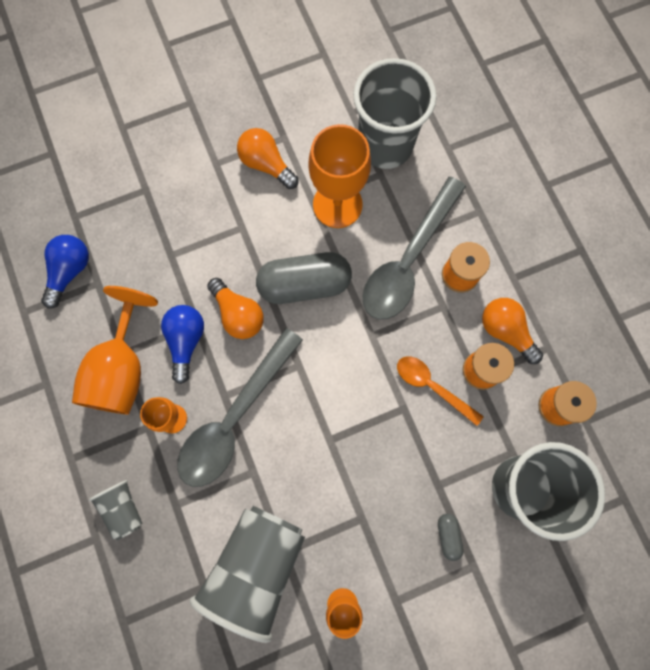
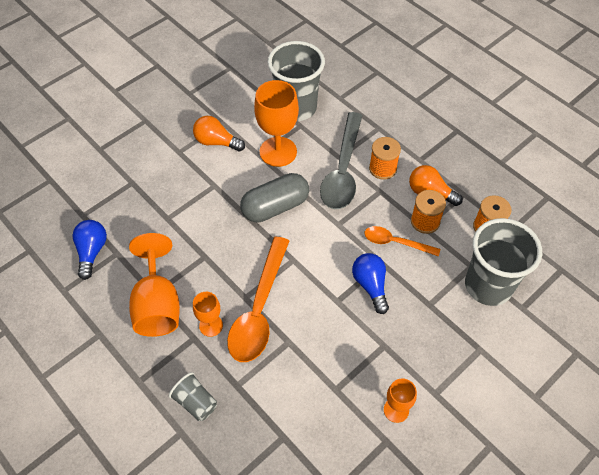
camera: 20 degrees left, 20 degrees down
blue light bulb [161,305,204,384] -> blue light bulb moved to [352,253,389,314]
grey spoon [177,328,303,487] -> orange spoon [227,237,289,362]
grey cup [190,506,305,643] -> none
orange light bulb [207,278,264,339] -> none
grey capsule [438,514,464,561] -> none

